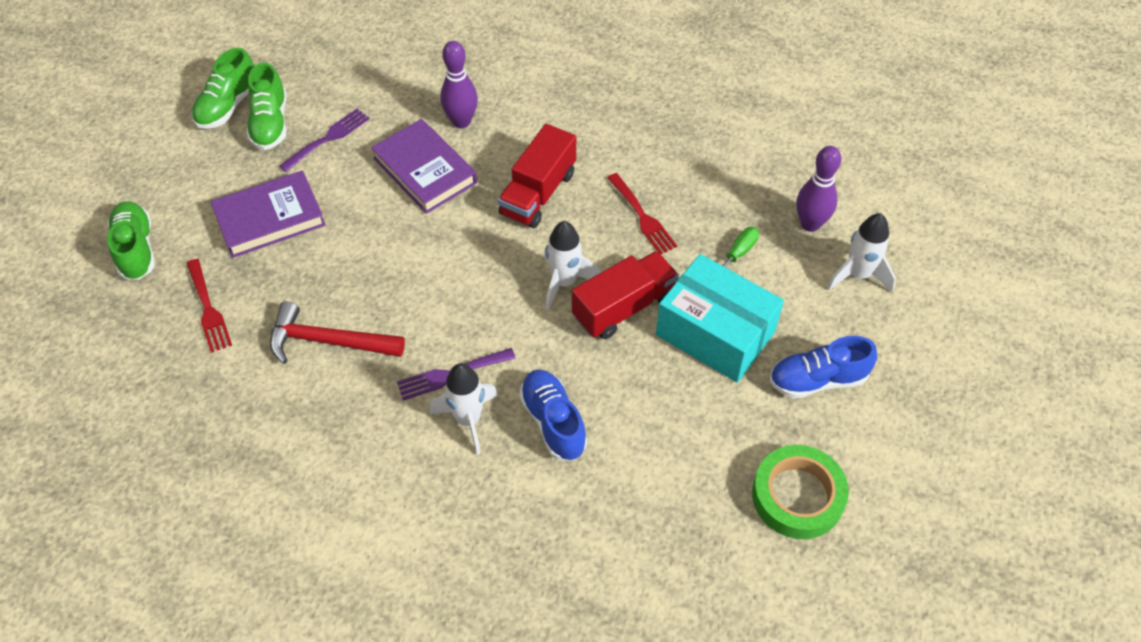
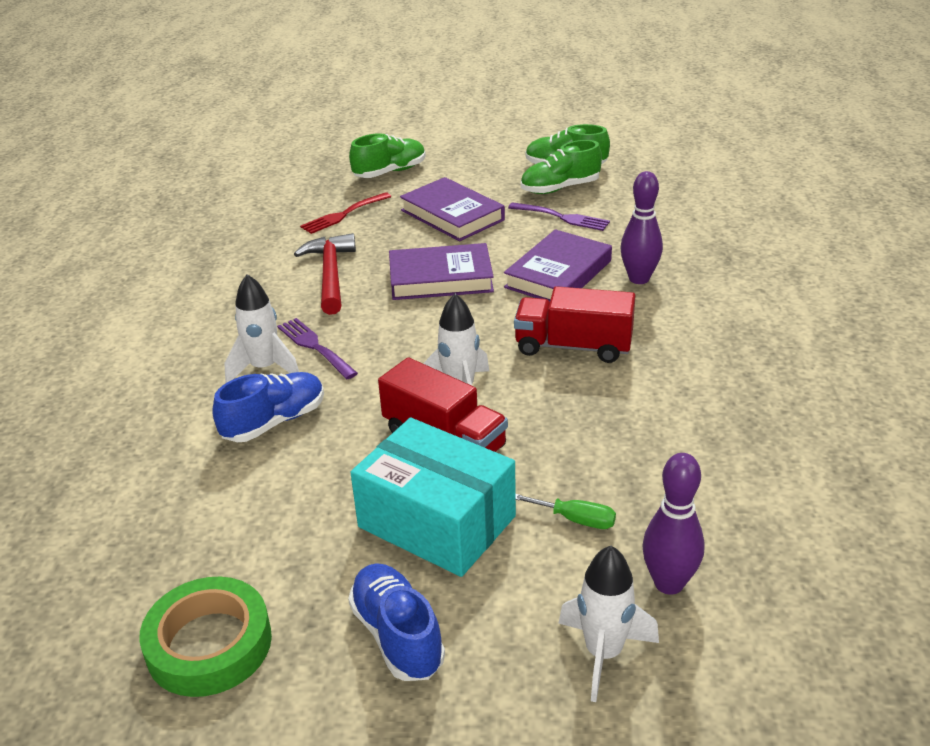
camera: 75 degrees right, 20 degrees down
red fork [607,173,677,254] -> none
turquoise box [656,254,784,383] -> turquoise box turned 75 degrees counterclockwise [350,418,516,577]
none -> purple book [389,243,494,300]

